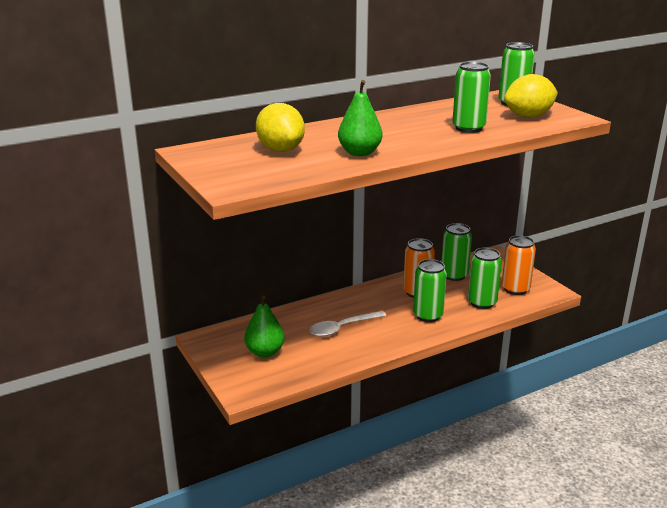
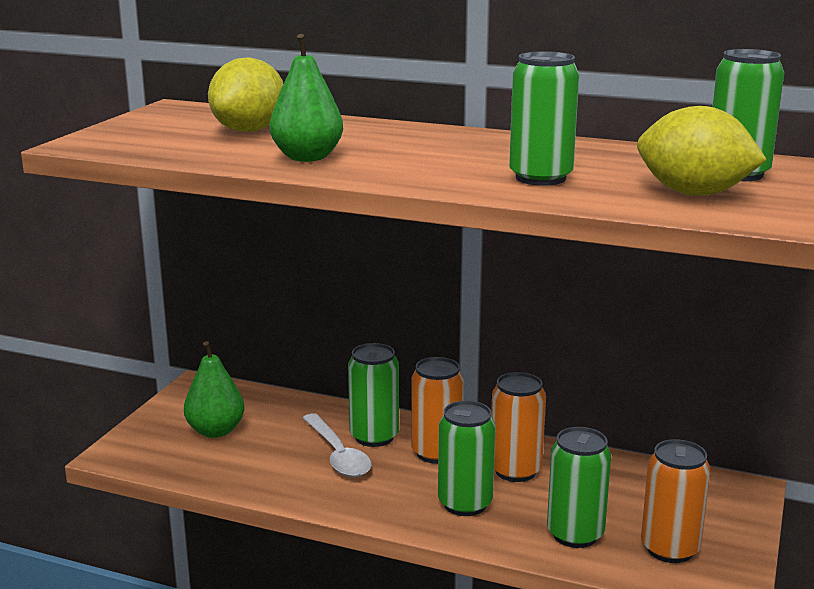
camera: 50 degrees right, 5 degrees down
white spoon [309,310,386,337] -> white spoon turned 135 degrees counterclockwise [303,413,372,477]
green can [441,223,472,281] -> green can moved to [348,343,399,447]
none -> orange can [411,357,464,464]

